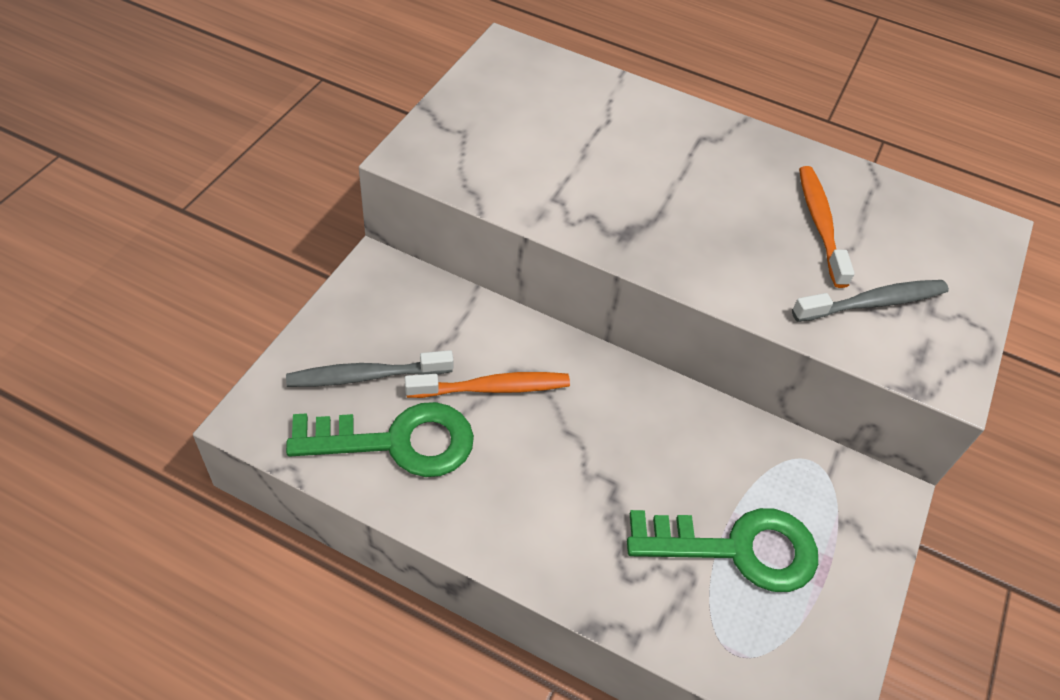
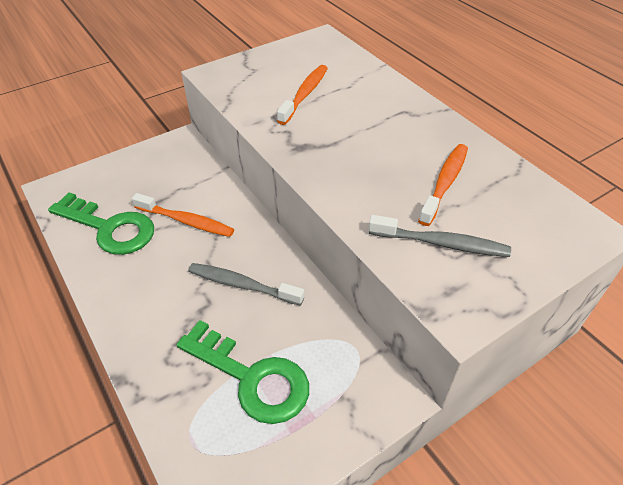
camera: 35 degrees right, 5 degrees down
grey toothbrush [286,350,453,387] -> grey toothbrush moved to [188,263,304,306]
none -> orange toothbrush [277,65,328,125]

